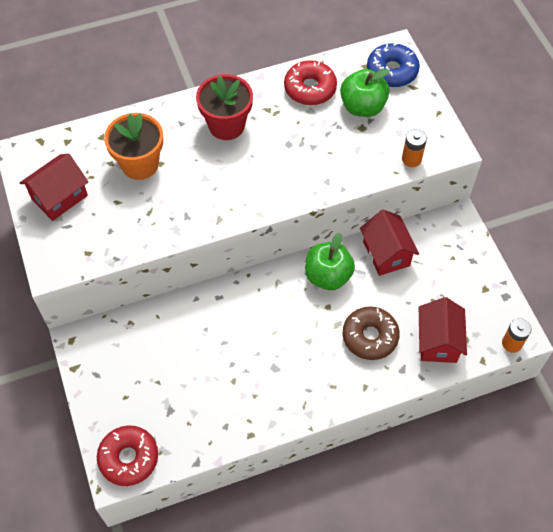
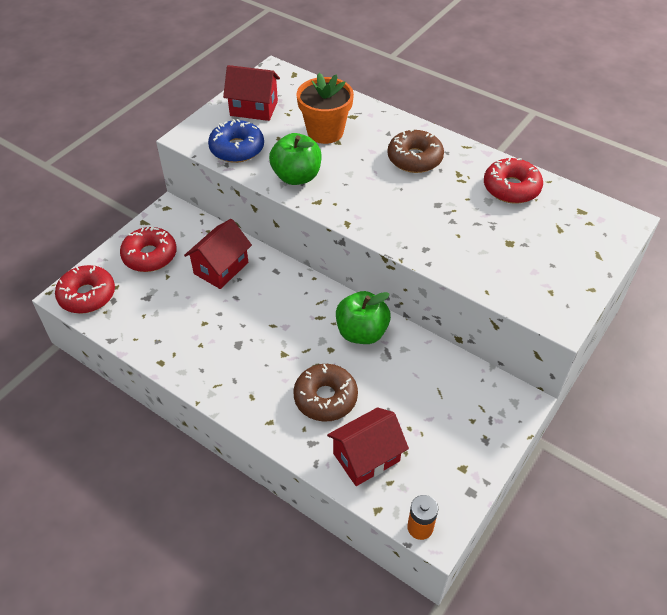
camera: 55 degrees right, 10 degrees down
red flower pot [196,74,253,140] -> brown donut [387,129,444,173]
green apple [340,69,390,117] -> green apple moved to [269,133,322,185]
red house [360,210,419,276] -> red house moved to [184,219,252,289]
blue donut [367,43,420,87] -> blue donut moved to [208,119,264,163]
orange battery [402,129,427,167] -> none
none -> red donut [120,226,177,272]

